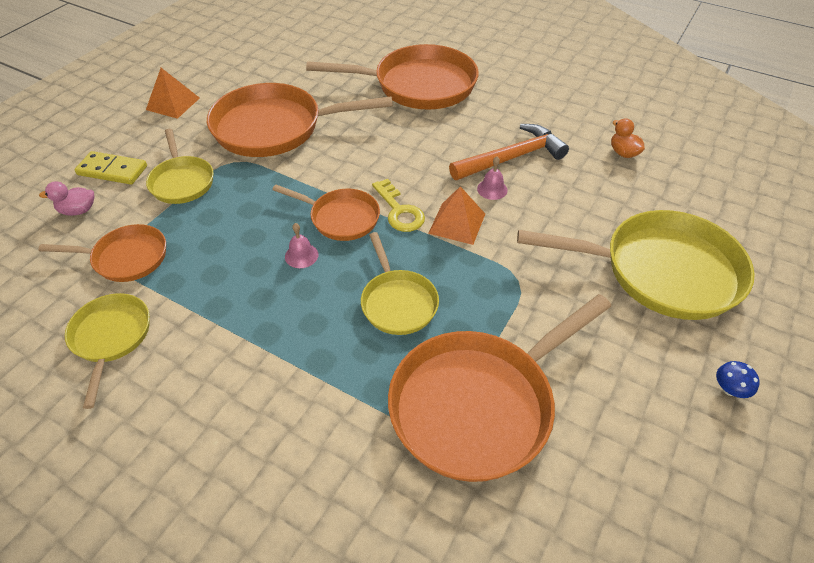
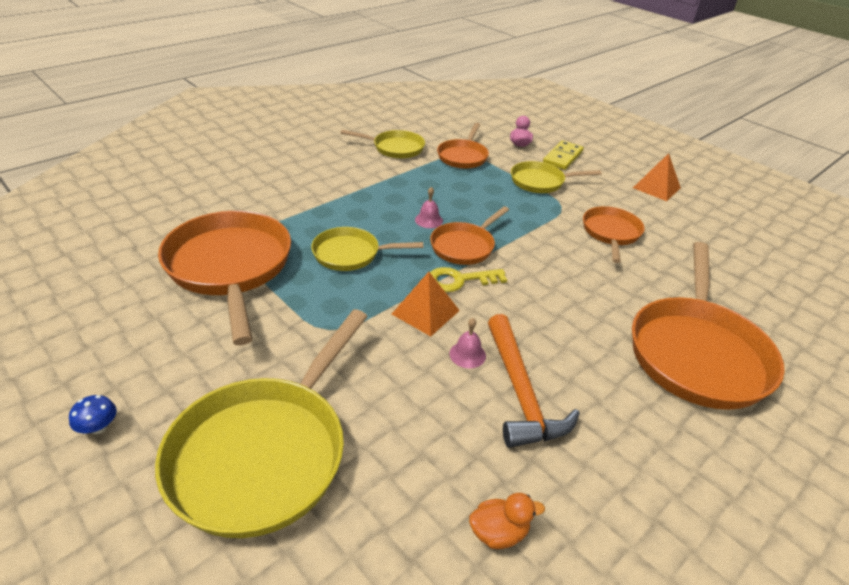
camera: 105 degrees right, 10 degrees down
orange pan [207,83,393,157] -> orange pan [583,206,645,263], size x0.55

